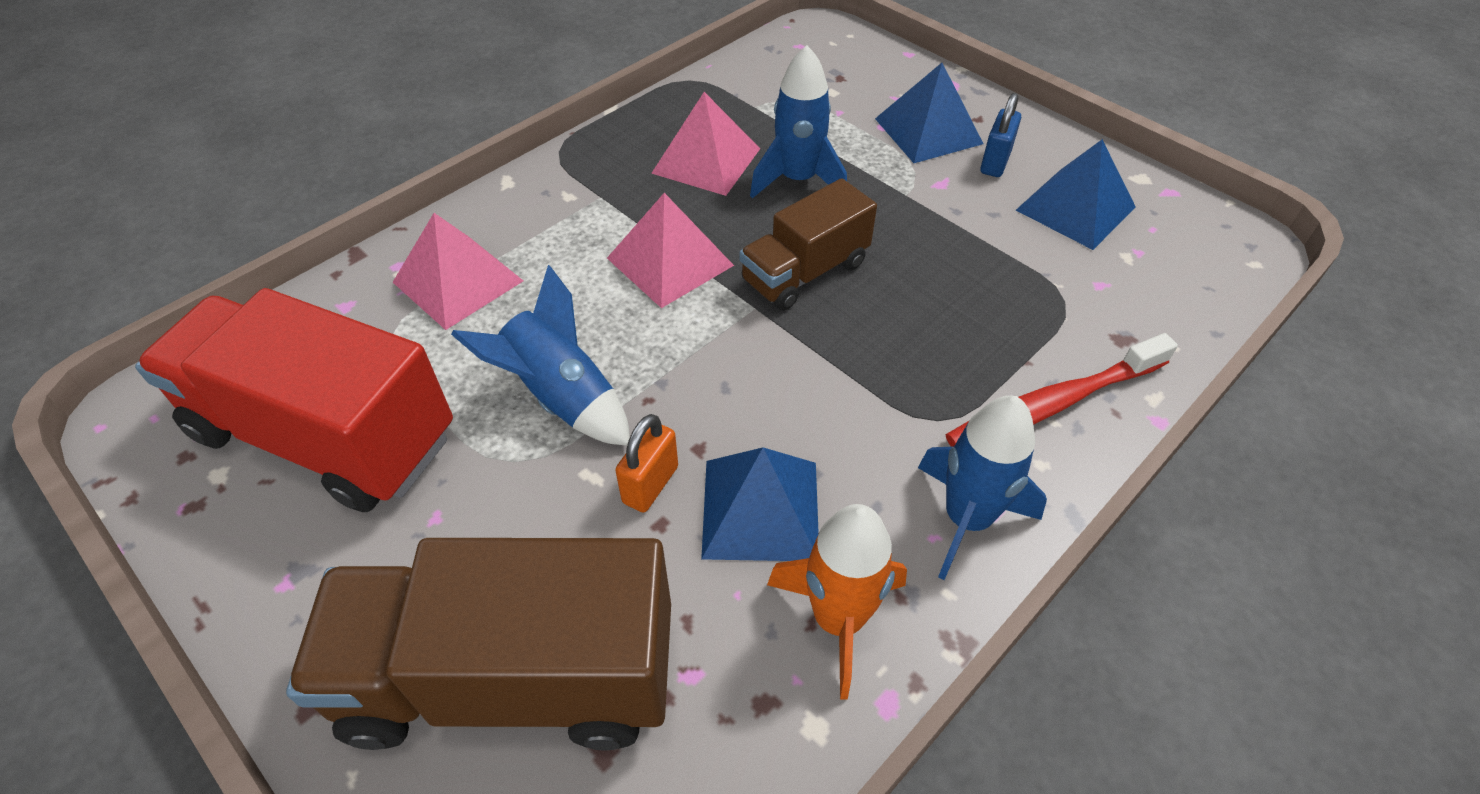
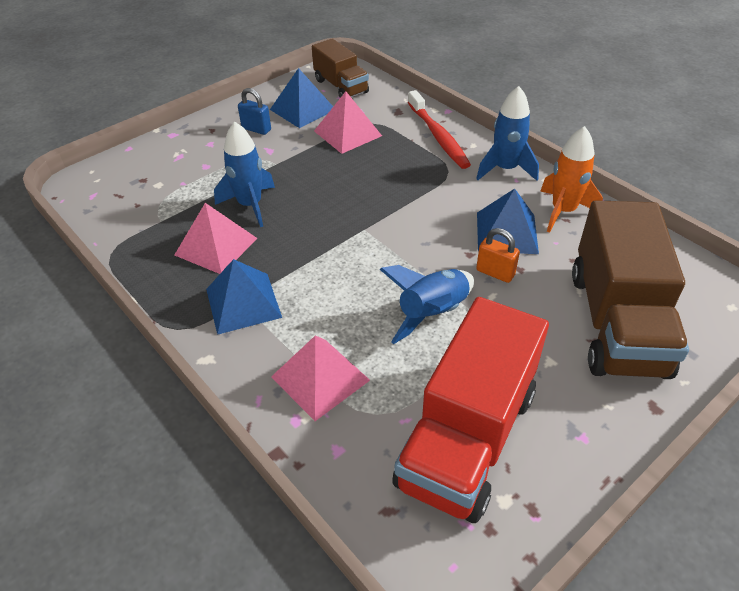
camera: 85 degrees left, 5 degrees down
pink pyramid [607,193,734,308] -> pink pyramid moved to [314,91,382,154]
brown truck [740,178,877,311] -> brown truck moved to [312,38,369,98]
blue pyramid [875,63,983,163] -> blue pyramid moved to [206,259,282,335]

